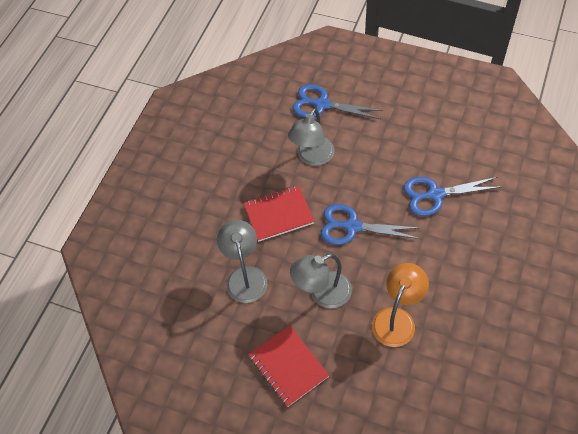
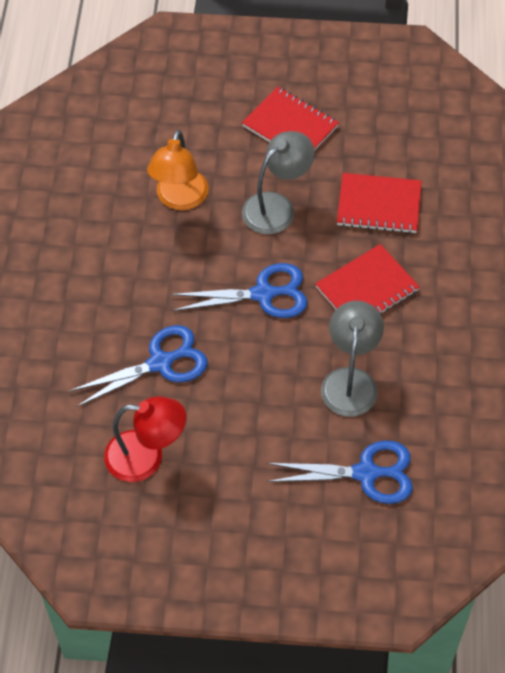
camera: 160 degrees right, 0 degrees up
grey lamp [217,220,267,303] -> red notebook [337,173,421,234]
none -> red lamp [104,396,186,482]

